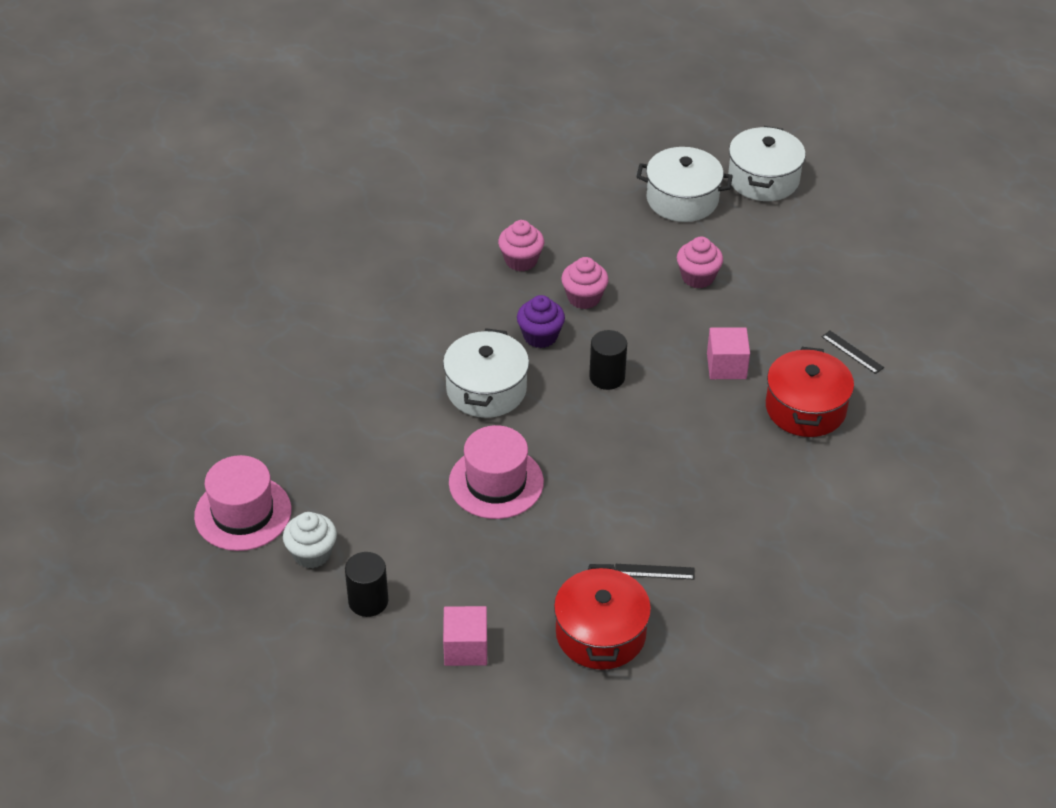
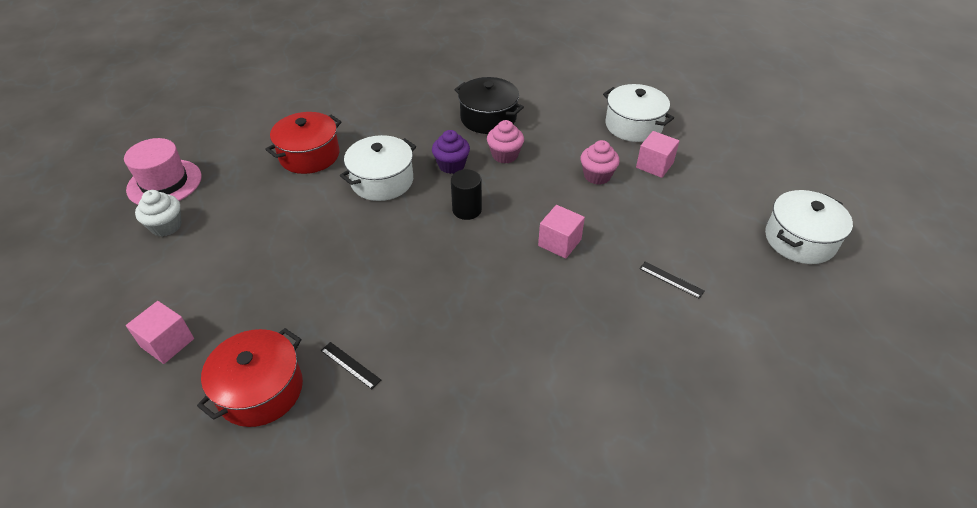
camera: 35 degrees right, 0 degrees up
black cylinder [345,552,388,617] -> none
pink hat [449,425,544,519] -> none
pink cupcake [498,220,544,271] -> black pot [454,77,524,134]
white pot [728,126,806,201] -> white pot moved to [765,190,853,264]
red pot [766,347,854,437] -> red pot moved to [265,112,342,174]
black ruler [822,331,884,374] -> black ruler turned 45 degrees counterclockwise [639,262,704,299]
none -> pink cube [636,131,679,178]

